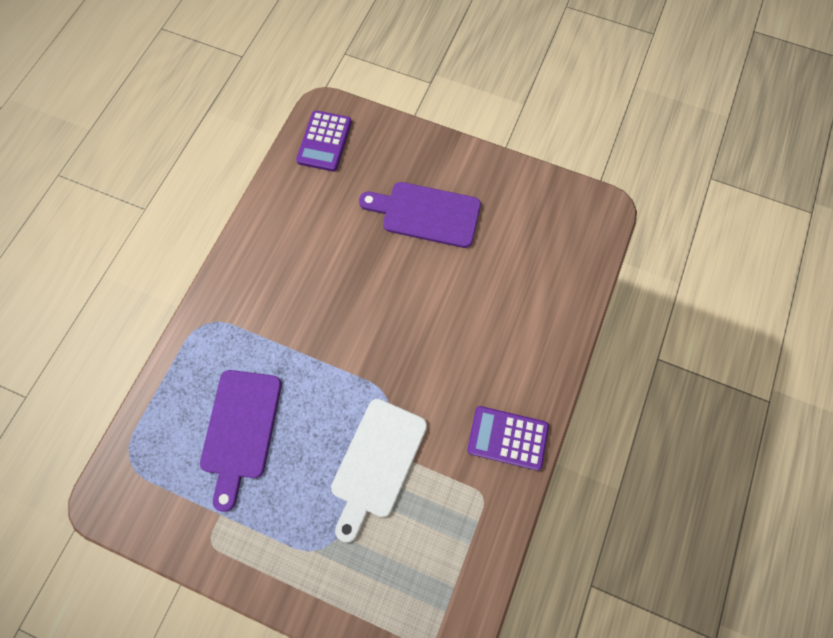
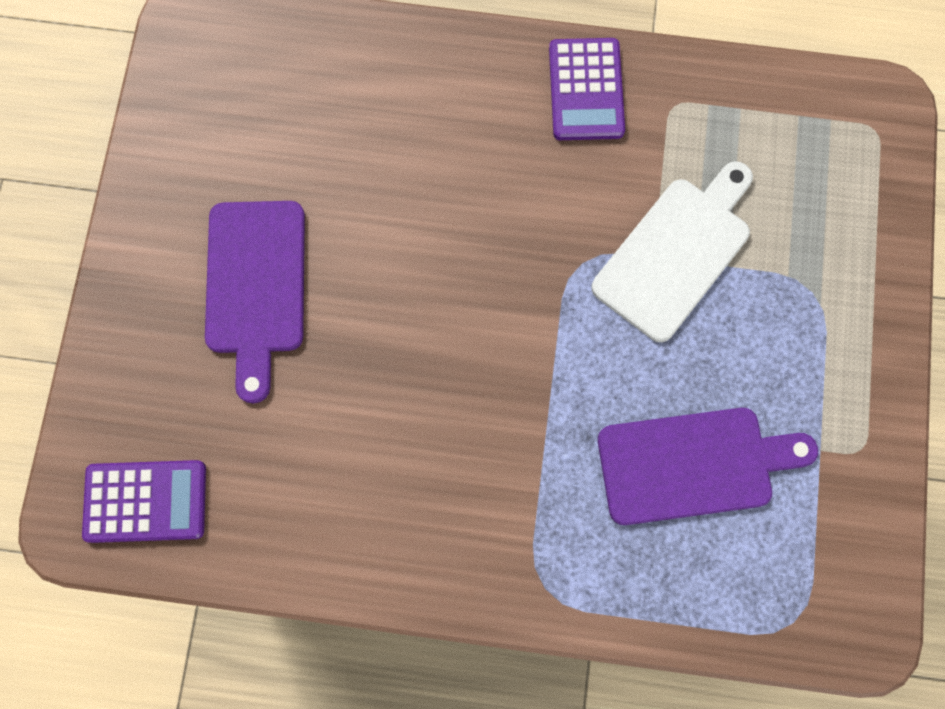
camera: 105 degrees left, 5 degrees up
white cutting board [331,399,427,542] -> white cutting board turned 60 degrees counterclockwise [591,161,753,342]

